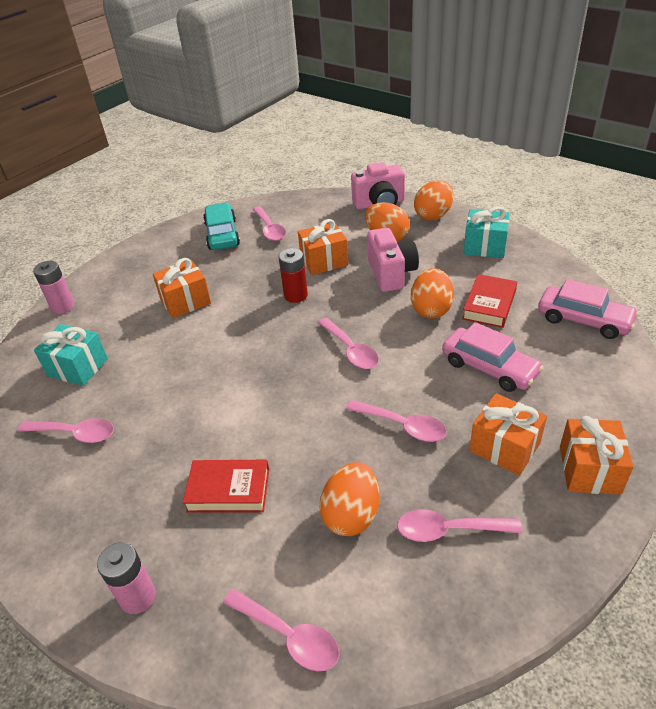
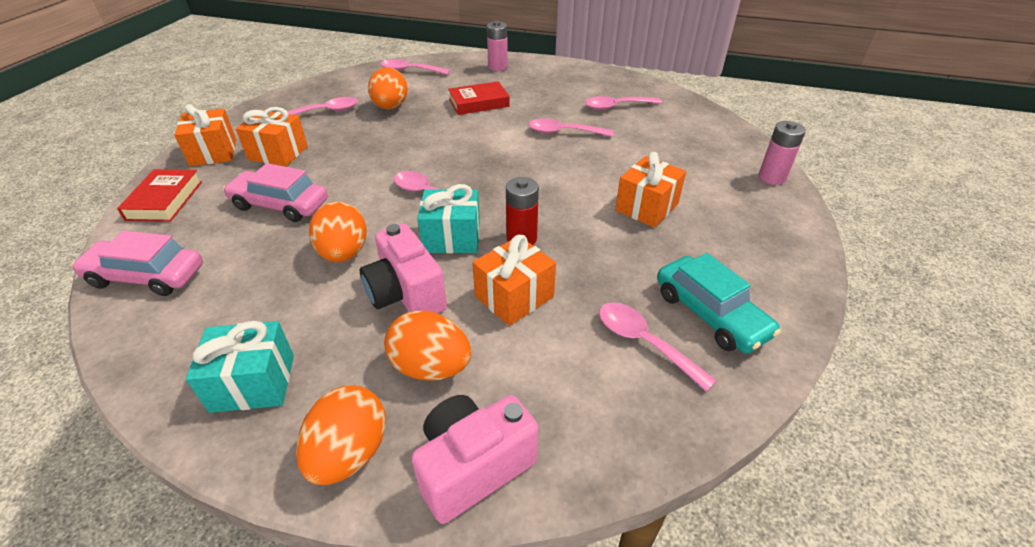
camera: 155 degrees right, 0 degrees up
turquoise gift [34,324,108,386] -> turquoise gift moved to [417,184,480,253]
pink spoon [346,400,447,442] -> pink spoon moved to [529,118,614,137]
red book [462,274,517,328] -> red book moved to [117,169,202,222]

